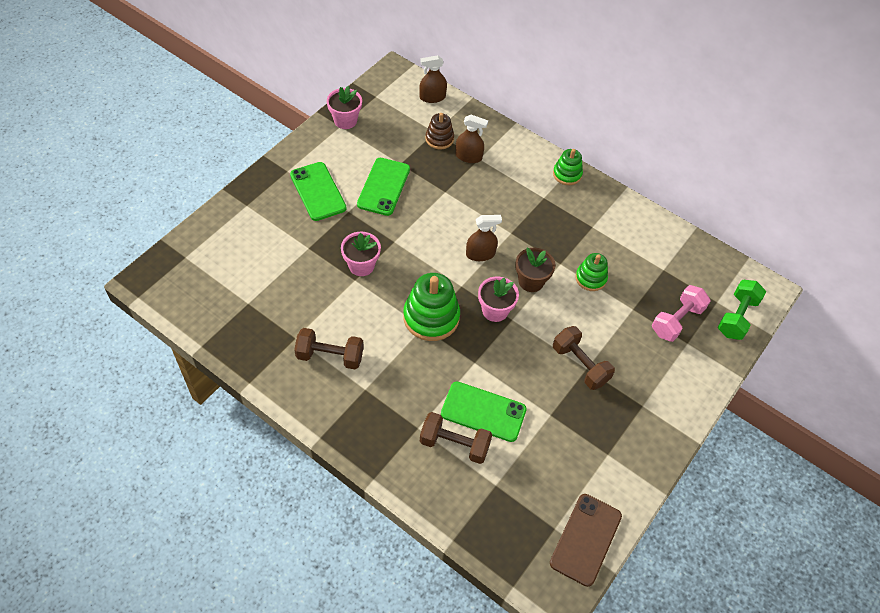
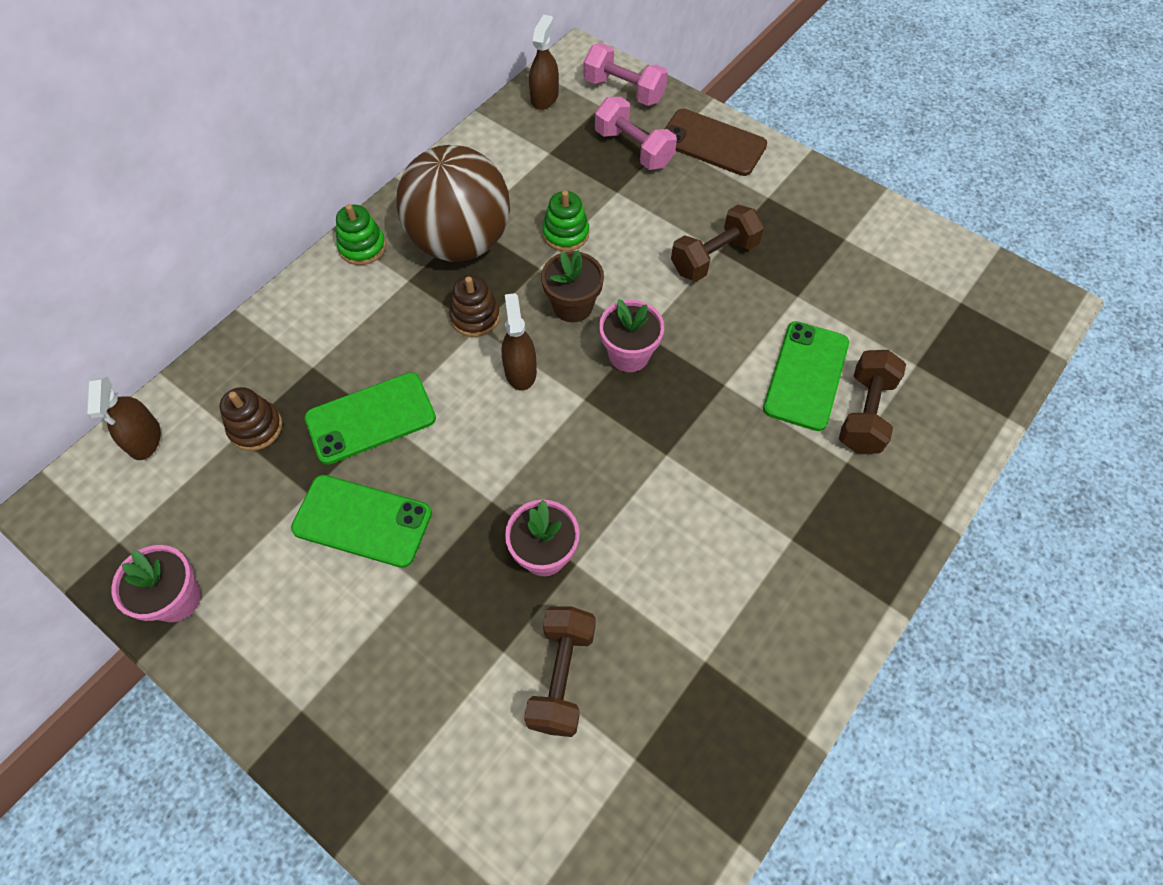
camera: 85 degrees left, 5 degrees up
green phone [290,162,347,221] -> green phone moved to [305,372,436,465]
brown dumbbell [294,328,364,369] -> brown dumbbell moved to [524,606,596,737]
green stacking toy [403,273,460,341] -> none
brown spray bottle [455,115,488,163] -> brown spray bottle moved to [529,15,559,110]
brown phone [550,494,622,587] -> brown phone moved to [665,109,767,176]
green dumbbell [718,280,766,340] -> pink dumbbell [584,43,668,106]
none -> brown ball [396,145,510,262]
none -> brown stacking toy [449,275,500,337]

